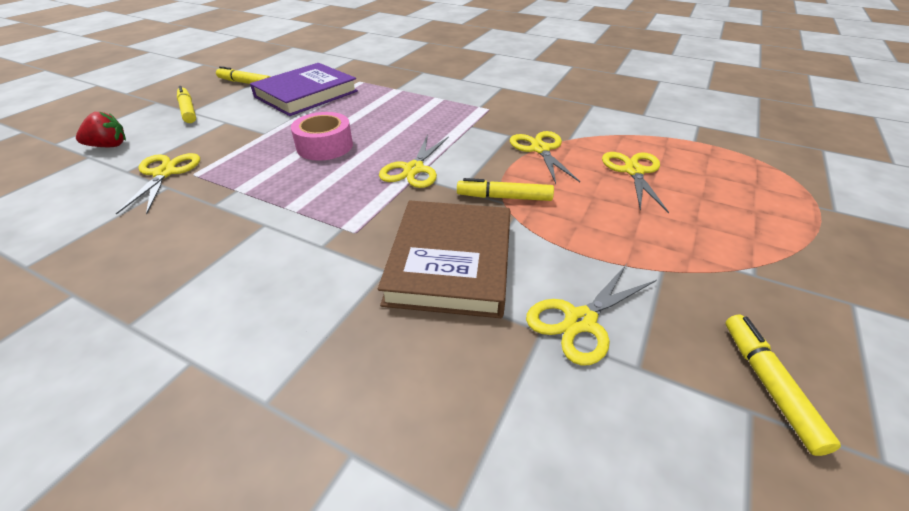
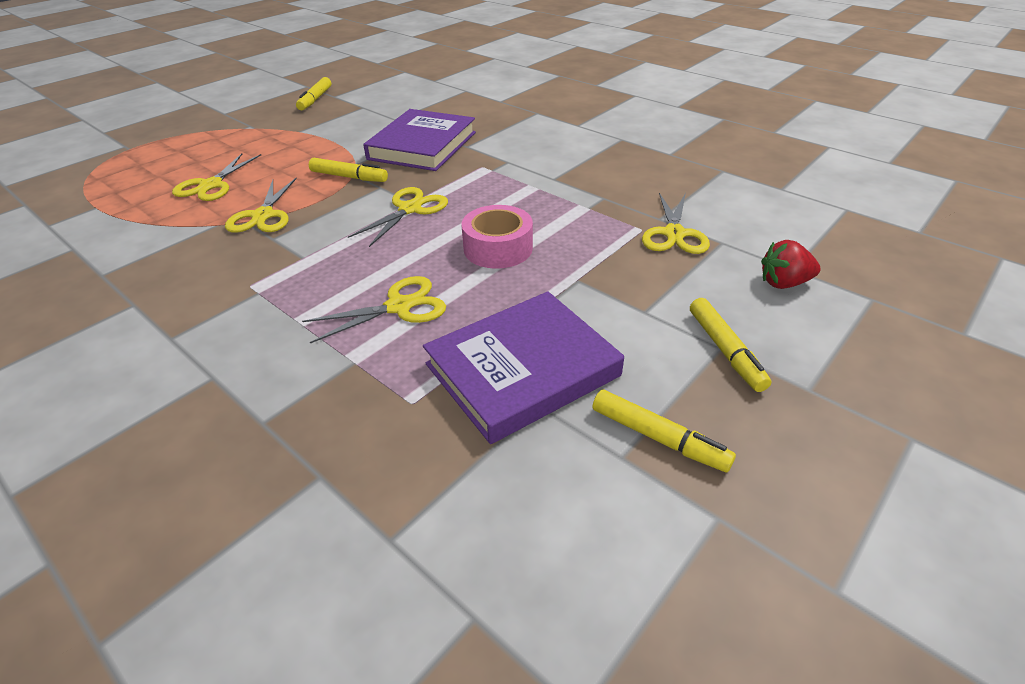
camera: 165 degrees left, 0 degrees up
brown book [378,201,510,318] -> purple book [363,109,476,171]
yellow scissors [526,264,656,365] -> yellow scissors moved to [302,276,446,343]

